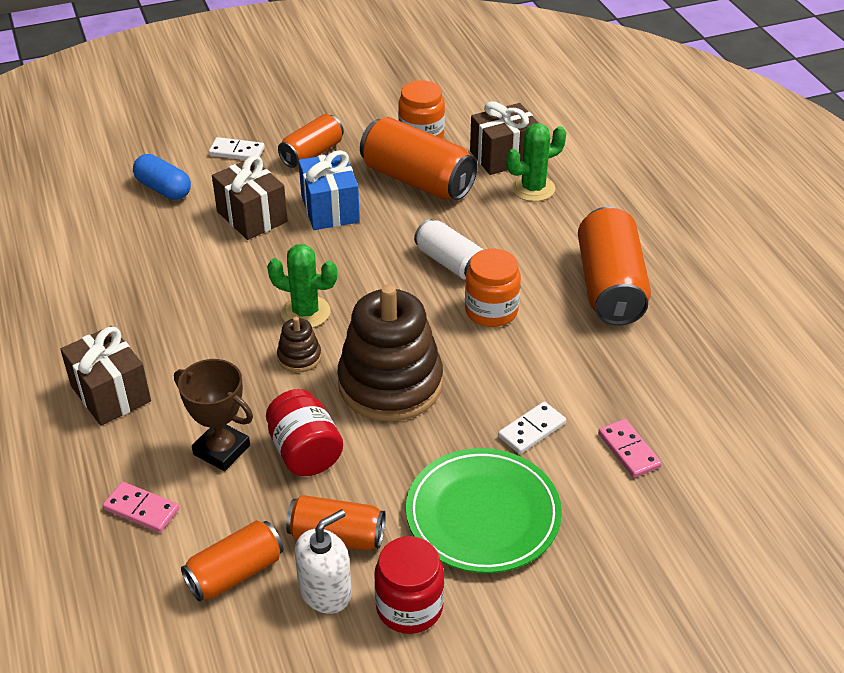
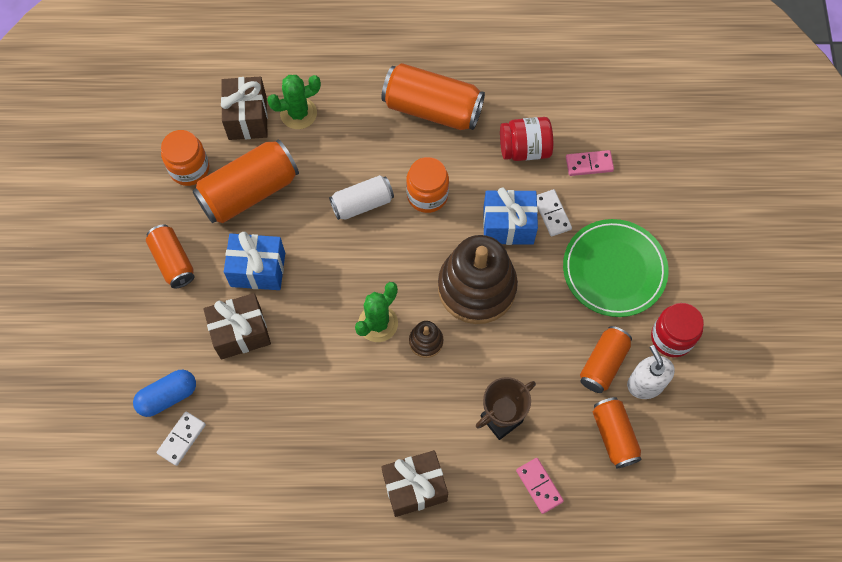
camera: 70 degrees left, 25 degrees up
pink domino [103,482,179,533] -> pink domino turned 75 degrees counterclockwise [516,458,564,514]
white domino [209,137,265,160] -> white domino moved to [157,411,206,466]
red jar [266,389,343,476] -> red jar moved to [500,117,553,161]
green cactus [506,123,566,202] -> green cactus turned 75 degrees clockwise [267,75,321,129]
none -> blue gift [483,188,538,245]

